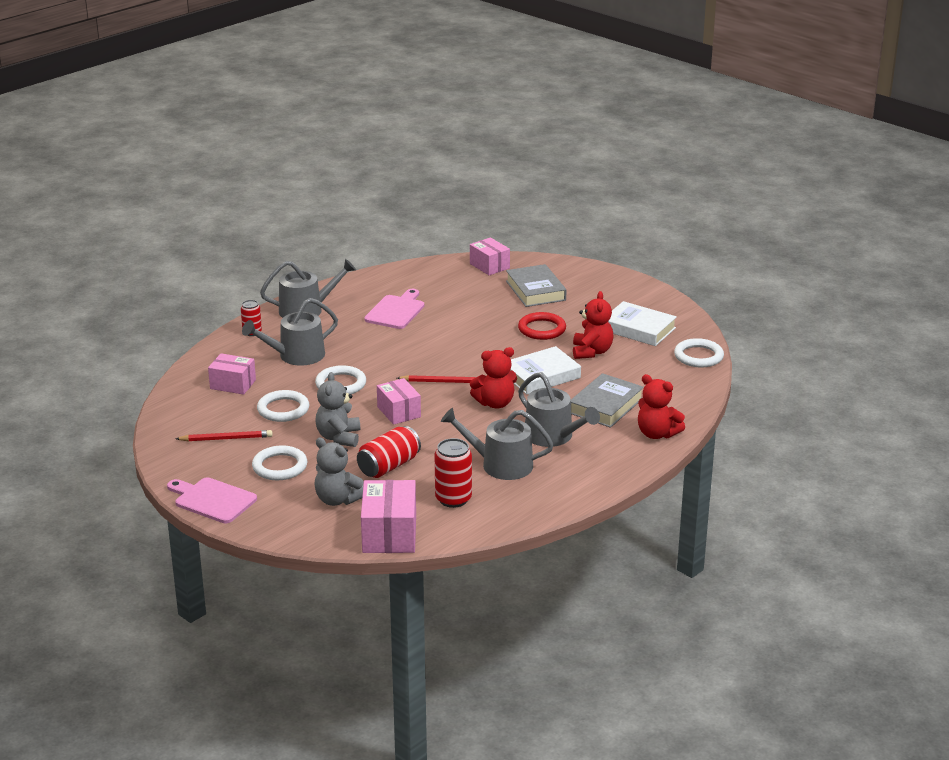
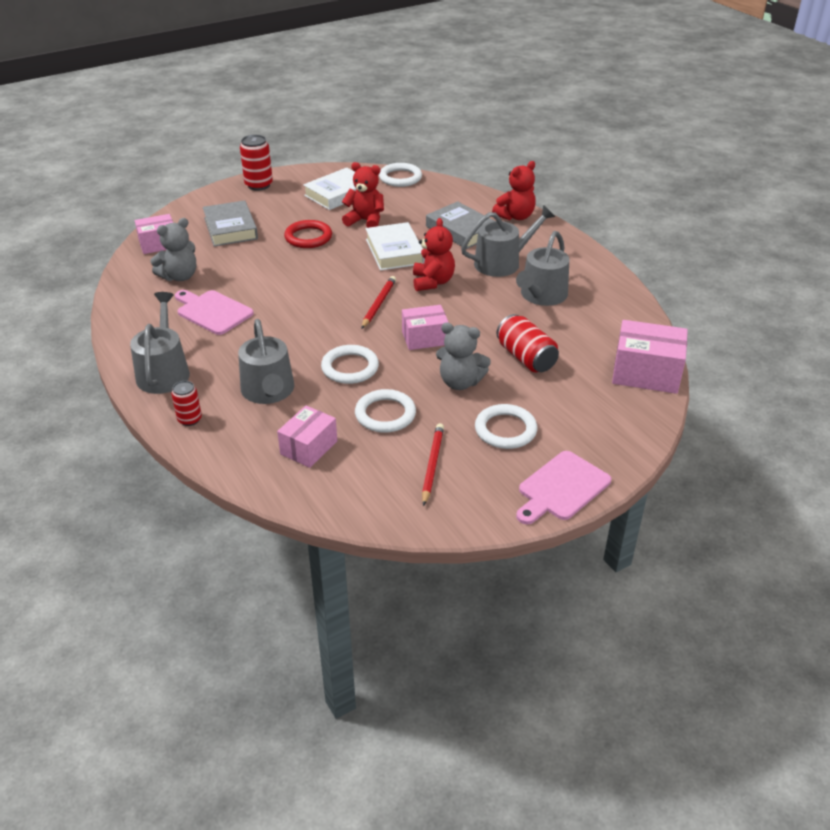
camera: 75 degrees left, 10 degrees up
grey teddy bear [314,437,363,506] -> grey teddy bear moved to [150,218,196,281]
red can [435,438,472,508] -> red can moved to [240,135,273,191]
grey book [506,264,567,307] -> grey book turned 75 degrees clockwise [203,200,258,247]

